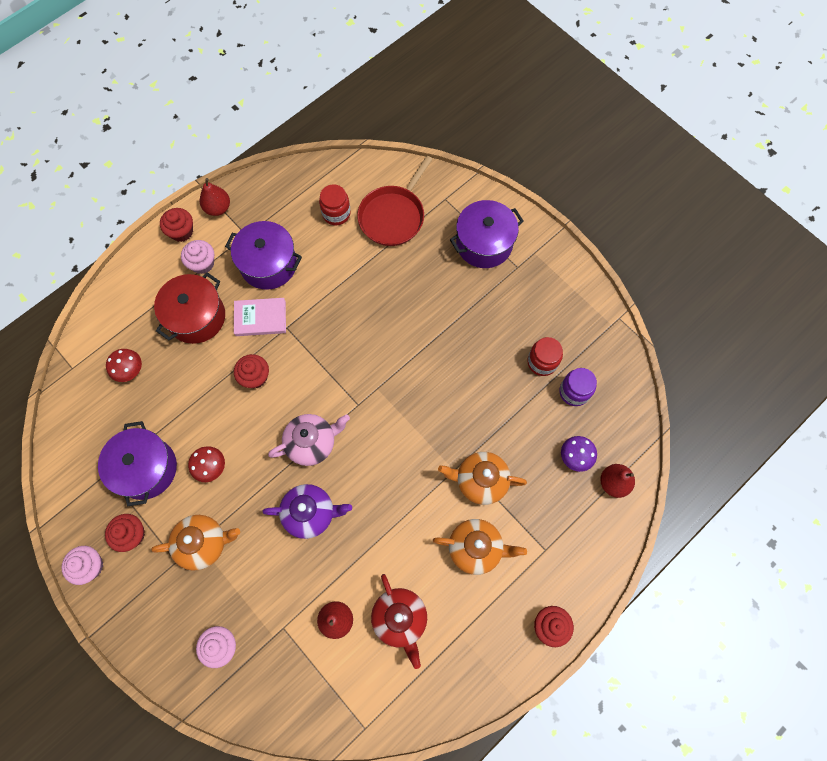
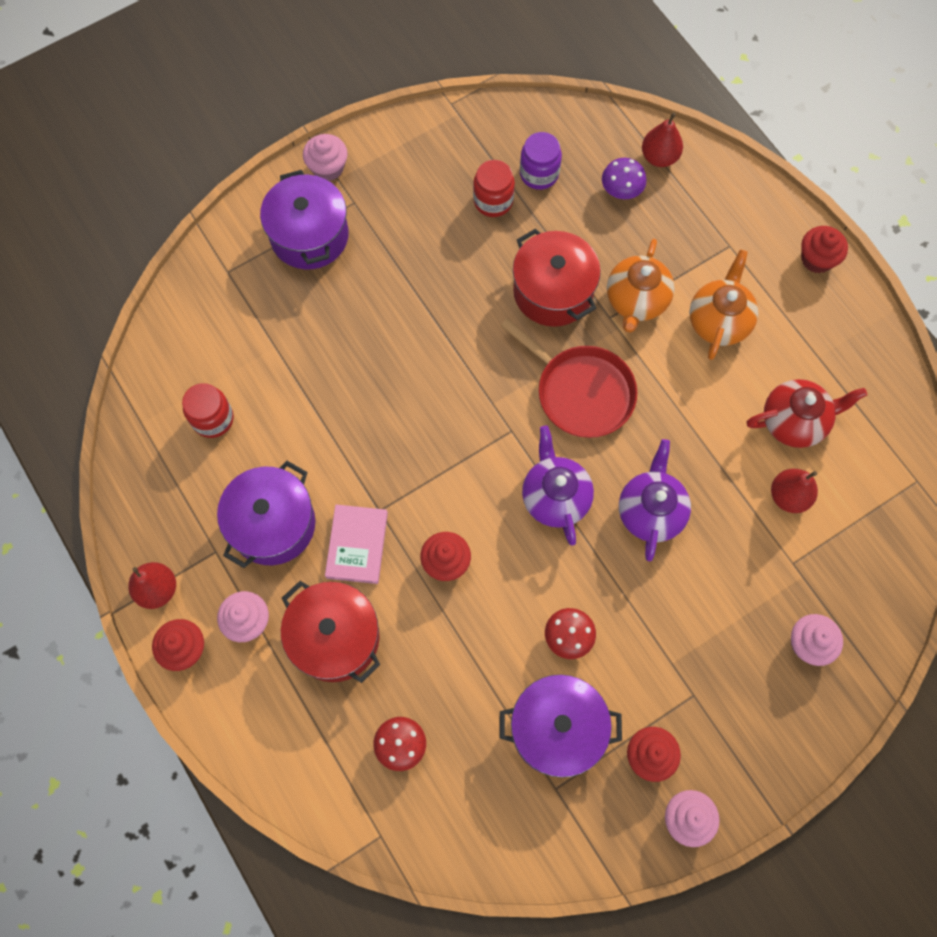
camera: 80 degrees left, 0 degrees up
orange teapot [151,515,240,571] -> none
pink teapot [268,414,350,466] -> purple teapot [522,426,594,546]
red pan [357,156,433,246] -> red pan moved to [501,318,637,438]
none -> pink cupcake [303,134,348,181]
none -> red pot [513,228,601,327]

